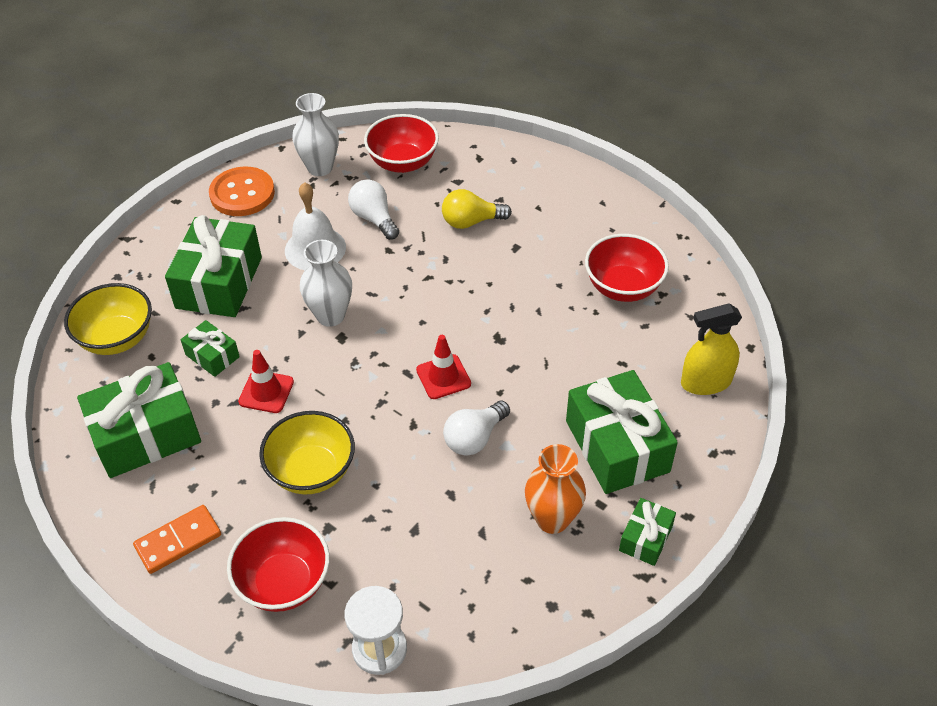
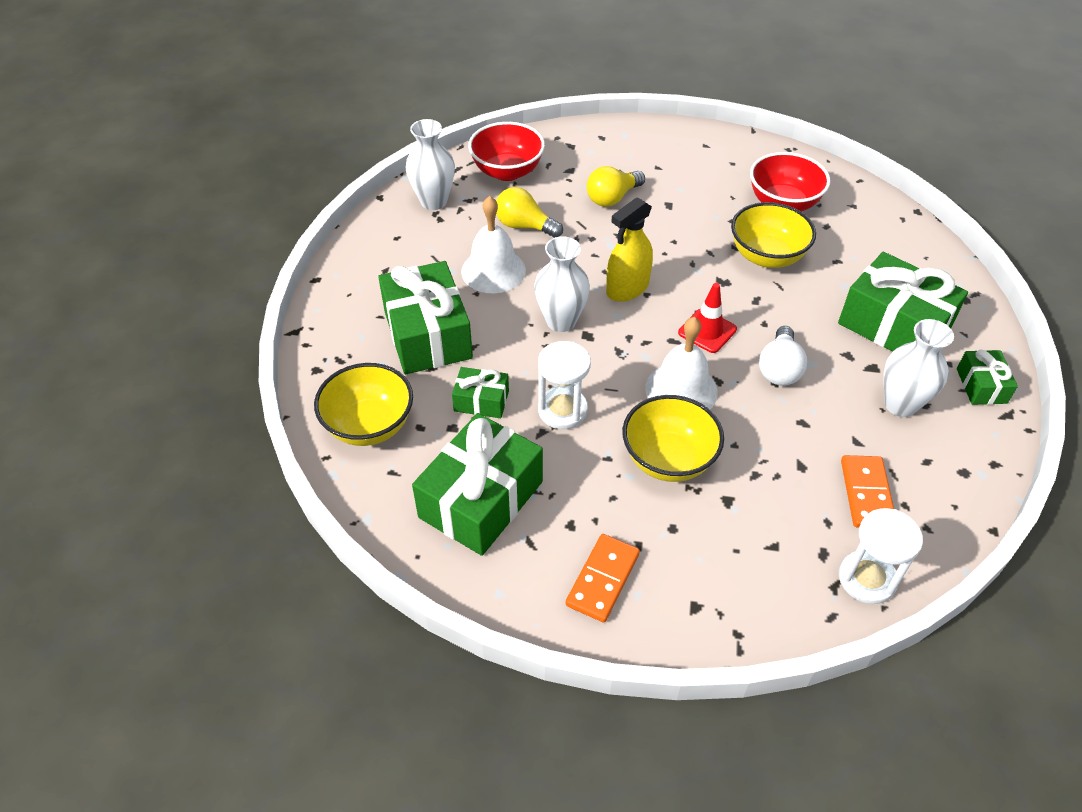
camera: 30 degrees left, 0 degrees up
orange button [209,167,275,216] -> none
red bowl [227,517,330,612] -> none
red traffic cone [238,350,294,413] -> white hourglass [538,341,591,429]
white light bulb [348,179,399,240] -> yellow light bulb [496,187,563,238]
orange vase [525,444,586,534] -> white vase [883,319,954,417]
yellow spray bottle [681,304,742,395] -> yellow spray bottle moved to [606,197,653,302]
none -> white bell [645,317,718,409]
none -> yellow bowl [731,202,816,268]
none -> orange domino [841,455,894,527]

